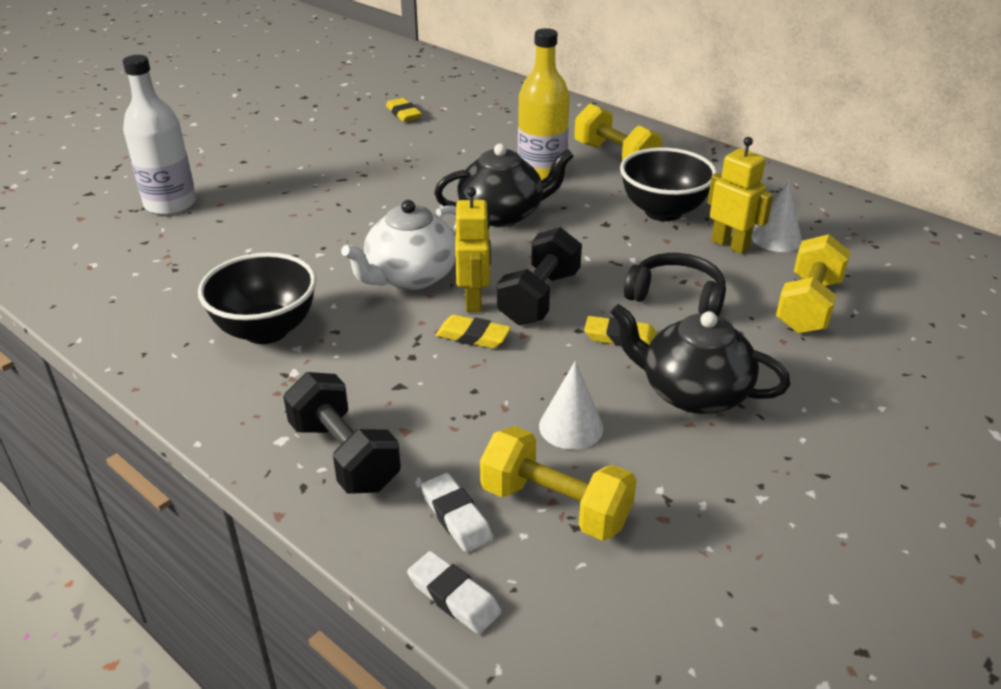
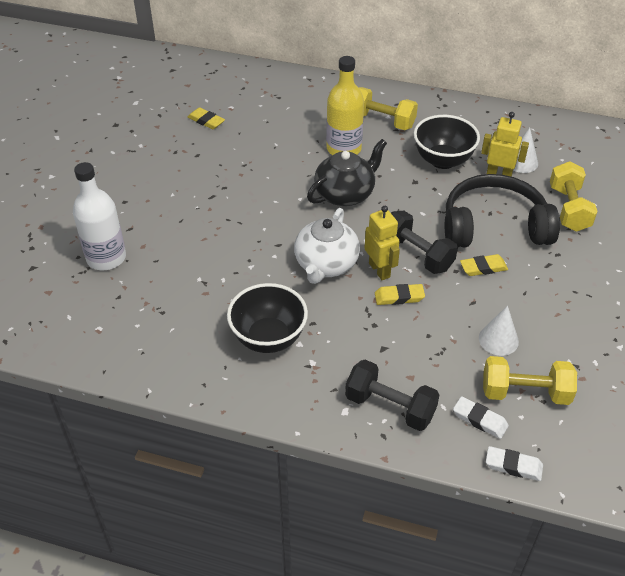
camera: 25 degrees left, 10 degrees up
black dumbbell [497,227,582,325] -> black dumbbell turned 45 degrees counterclockwise [391,211,458,274]
black teapot [610,304,790,414] -> none
black headphones [624,253,726,316] -> black headphones [445,174,560,248], size x1.72

